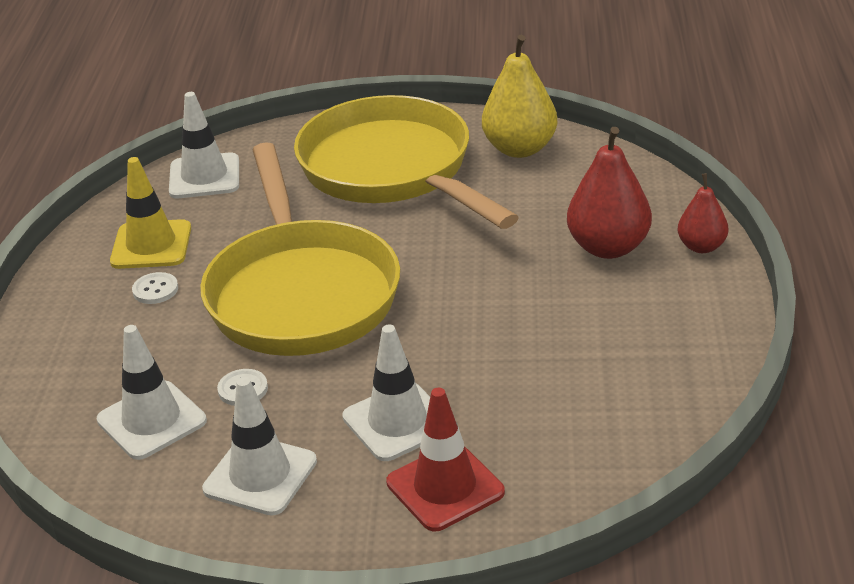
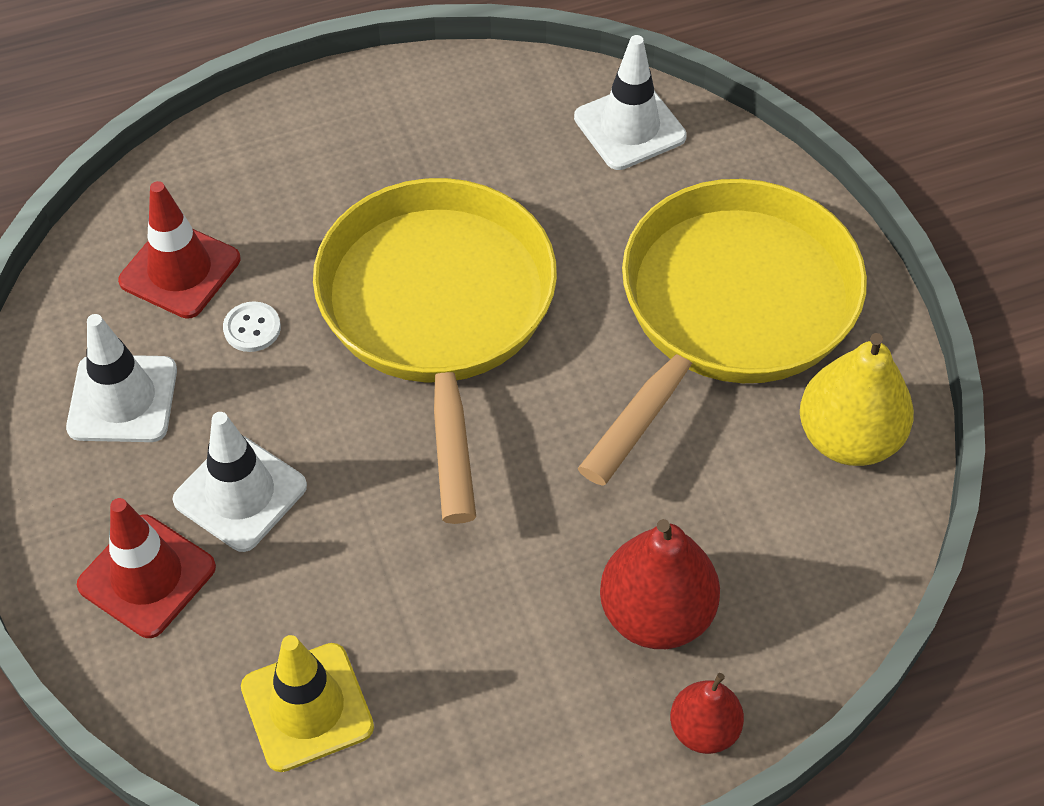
camera: 65 degrees right, 20 degrees up
white traffic cone [97,325,207,460] -> red traffic cone [118,181,240,319]
yellow traffic cone [110,157,191,269] -> yellow traffic cone moved to [241,635,374,772]
white button [132,272,178,304] -> none
yellow pan [200,142,400,356] -> yellow pan turned 120 degrees clockwise [313,178,557,524]

